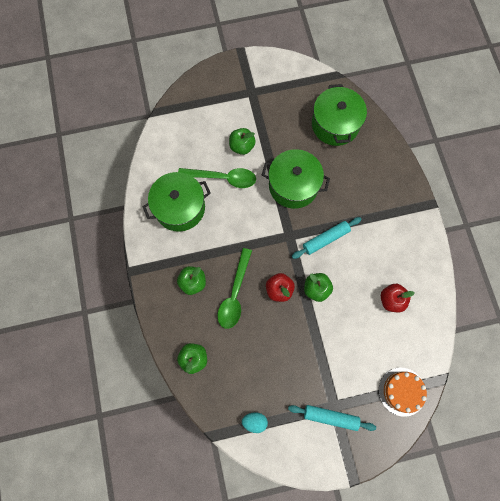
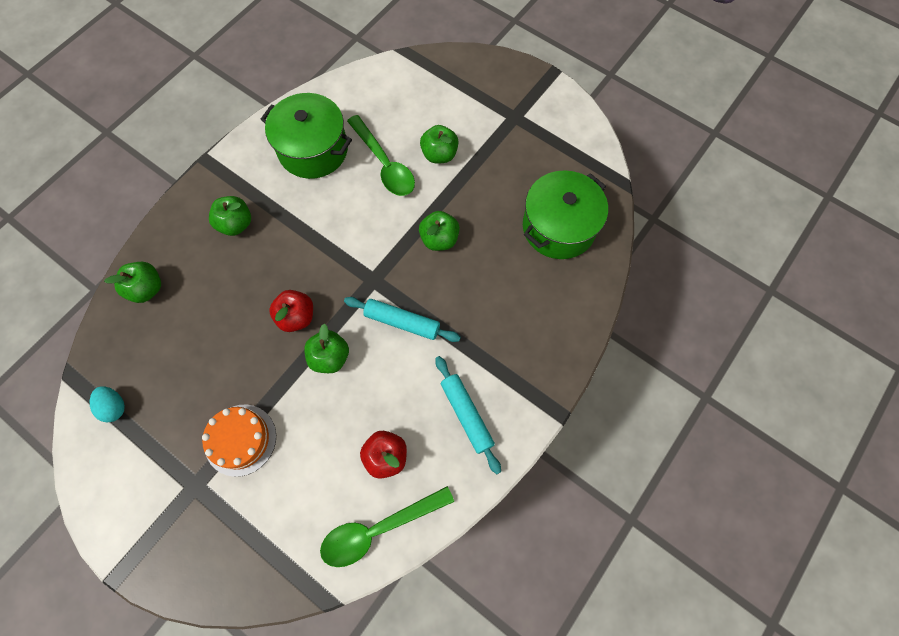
camera: 50 degrees right, 5 degrees down
green spoon [217,248,252,329] -> green spoon moved to [320,486,454,567]
green pot [262,149,330,209] -> green apple [419,211,460,251]
turquoise rolling pin [288,405,376,431] -> turquoise rolling pin moved to [435,356,501,474]
orange cake [379,368,427,417] -> orange cake moved to [202,405,276,477]

